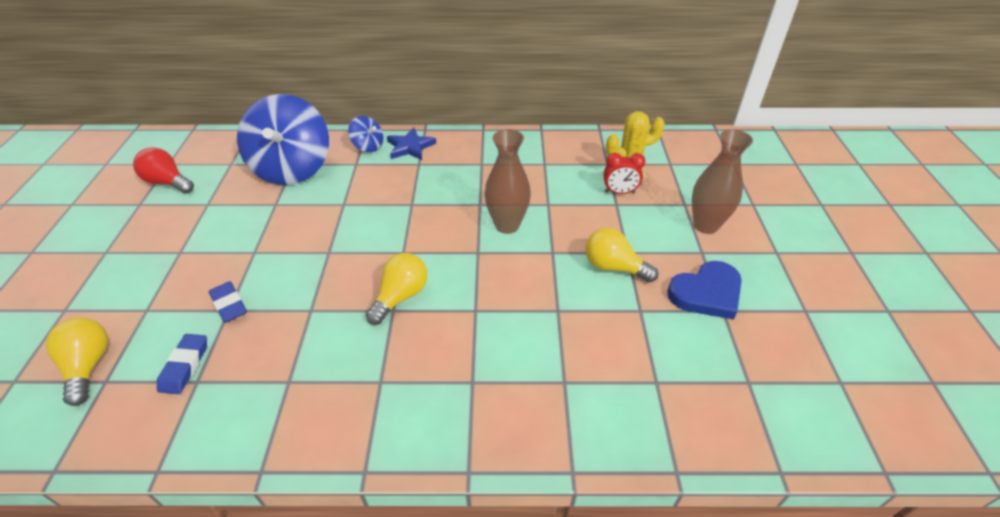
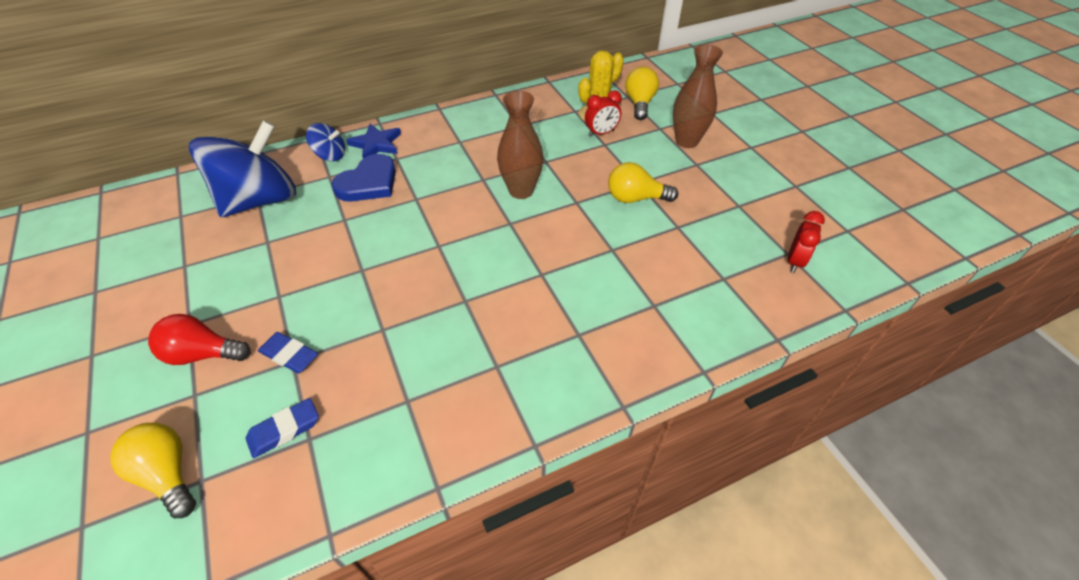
camera: 25 degrees left, 5 degrees up
red light bulb [133,147,194,193] -> red light bulb moved to [148,314,251,365]
blue eraser [157,334,207,394] -> blue eraser turned 75 degrees clockwise [246,398,319,458]
blue spinning top [237,94,329,185] -> blue spinning top turned 105 degrees counterclockwise [189,120,296,217]
yellow light bulb [366,253,427,325] -> yellow light bulb moved to [625,67,659,120]
blue heart [667,261,742,320] -> blue heart moved to [332,154,396,201]
none -> red clock [788,211,825,273]

